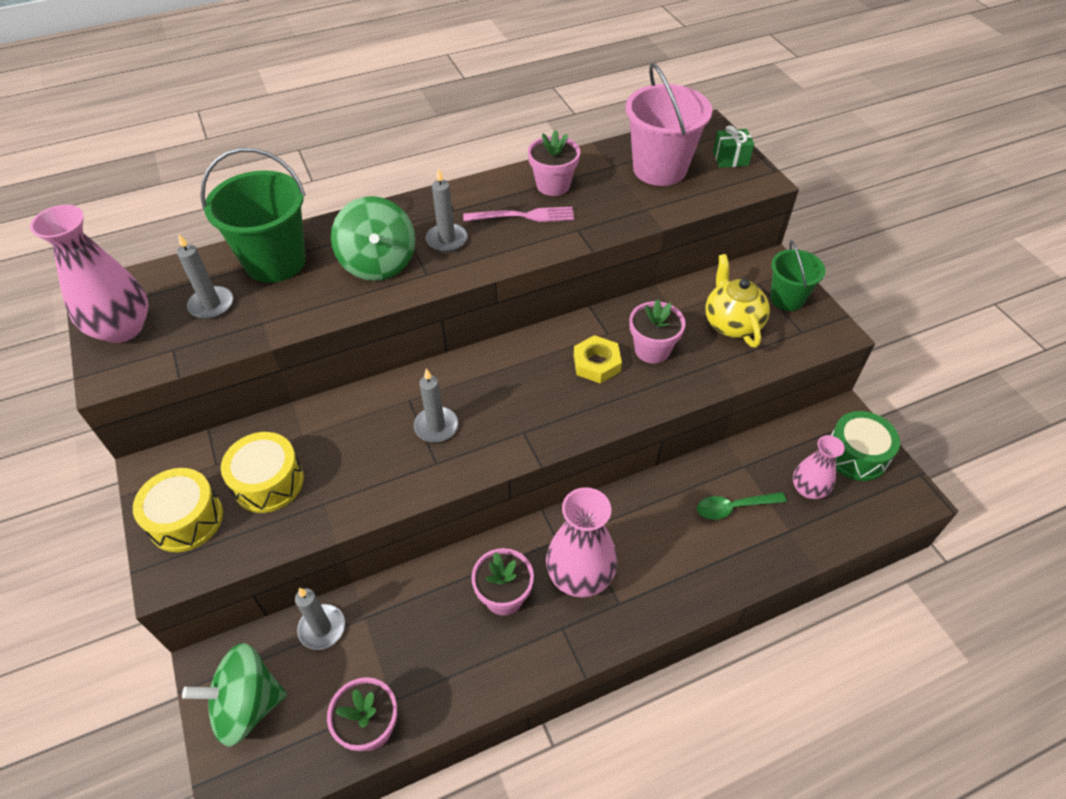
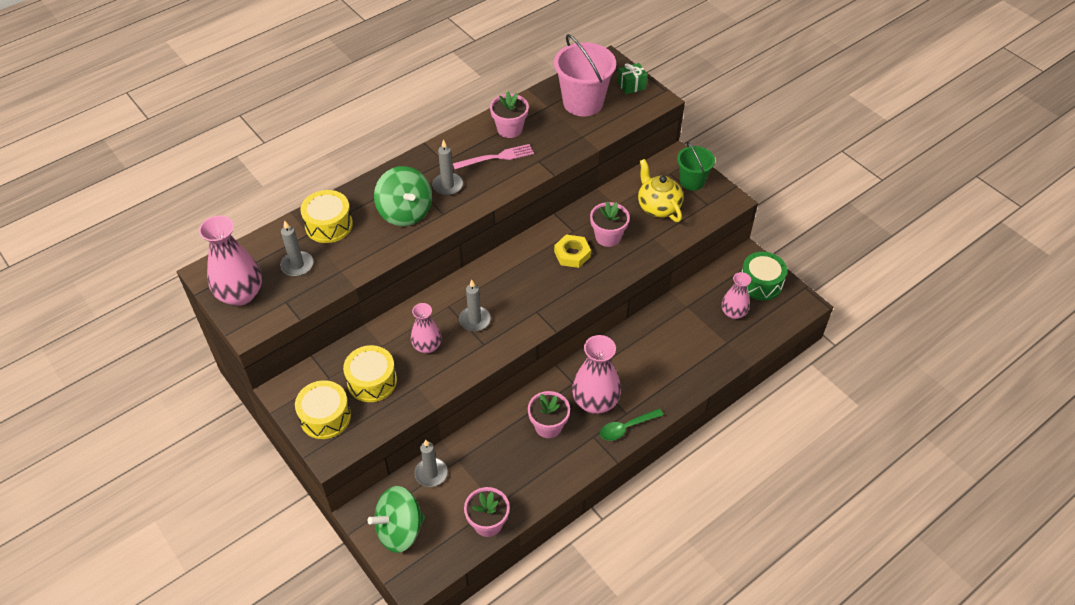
camera: 15 degrees left, 0 degrees up
green bucket [200,148,306,283] -> yellow drum [301,190,353,243]
green spoon [697,492,787,520] -> green spoon moved to [600,409,663,441]
none -> pink vase [411,303,442,353]

